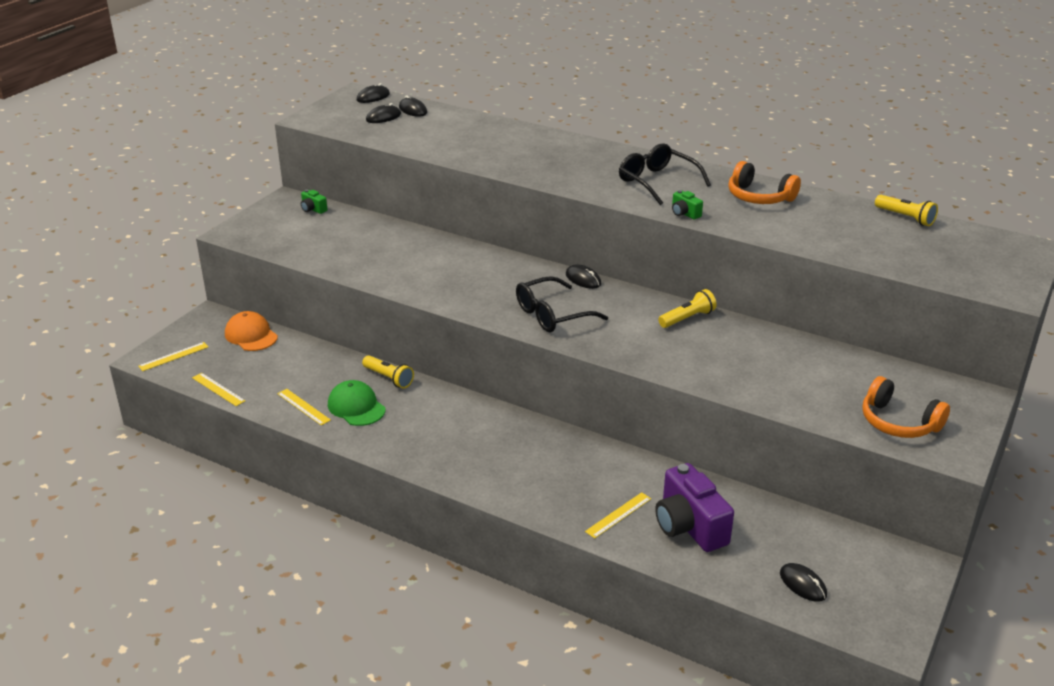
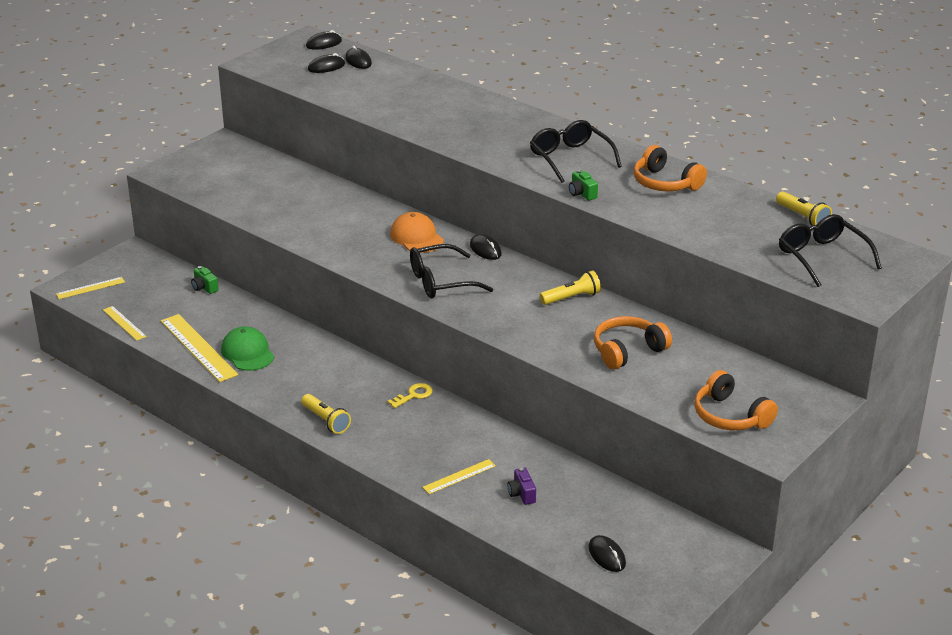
camera: 10 degrees right, 0 degrees up
orange cap [225,311,278,351] -> orange cap moved to [390,212,444,253]
yellow ruler [277,389,331,426] -> yellow ruler [161,314,238,382], size x1.81
green camera [301,189,328,214] -> green camera moved to [191,266,219,294]
yellow flashlight [362,355,414,388] -> yellow flashlight moved to [301,394,351,434]
purple camera [655,463,734,552] -> purple camera [508,468,536,505], size x0.44
none -> yellow key [387,383,433,408]
none -> orange headphones [594,316,672,369]
none -> black glasses [779,214,882,287]

